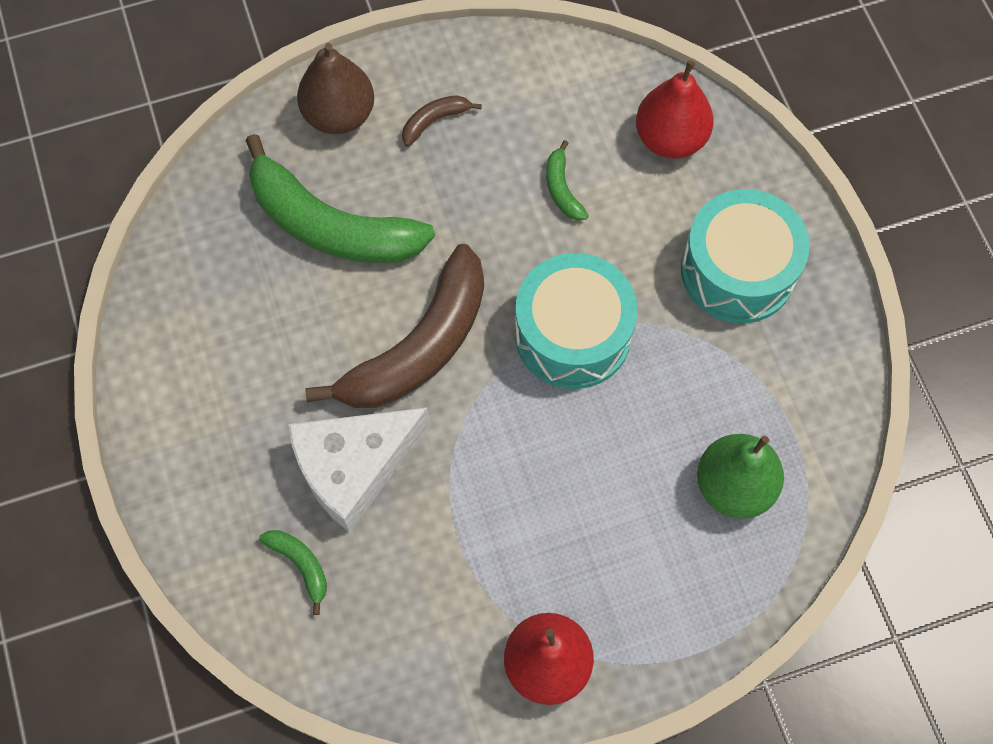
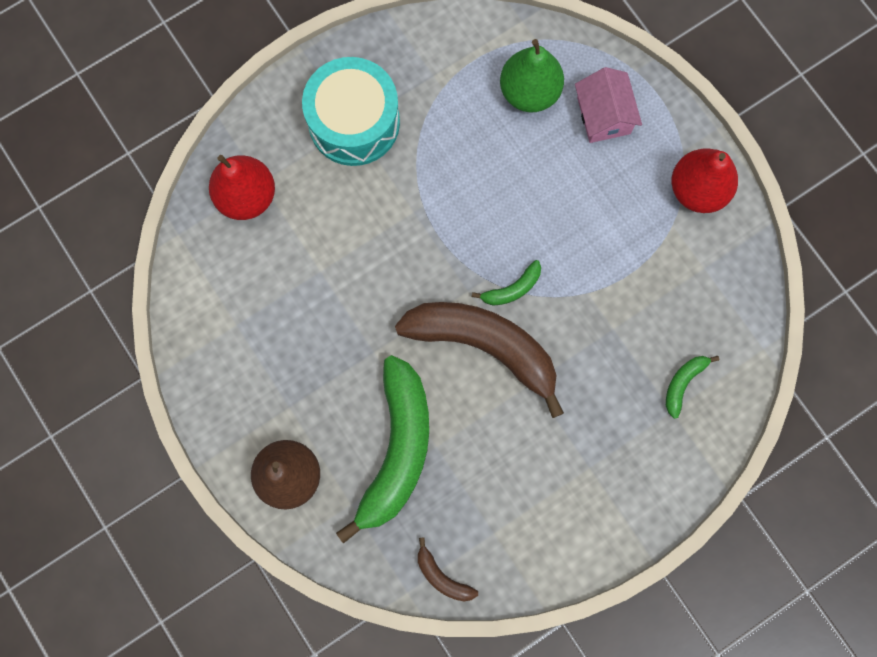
camera: 105 degrees left, 10 degrees up
white cheese [288,408,429,533] -> none
brown banana [402,95,482,147] -> brown banana moved to [418,537,478,601]
turquoise drum [515,253,638,389] -> none
green banana [546,140,589,221] -> green banana moved to [472,260,541,306]
none -> pink house [575,67,642,143]

